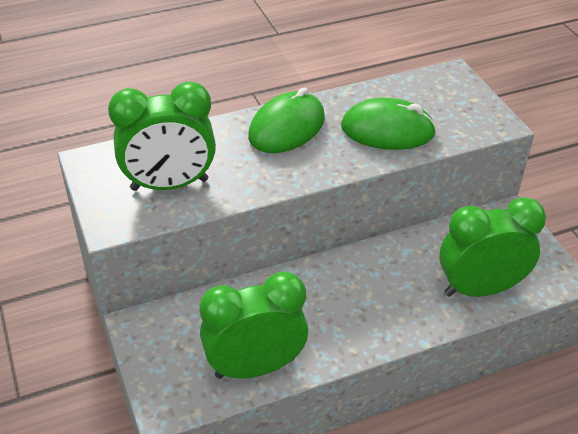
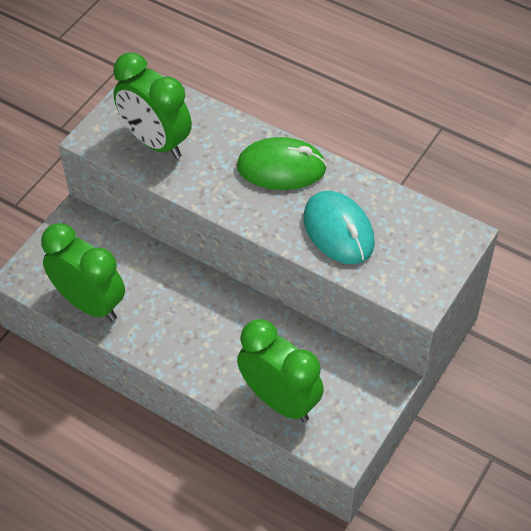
camera: 55 degrees right, 10 degrees up
green mouse [341,98,436,150] -> turquoise mouse [303,191,375,264]

